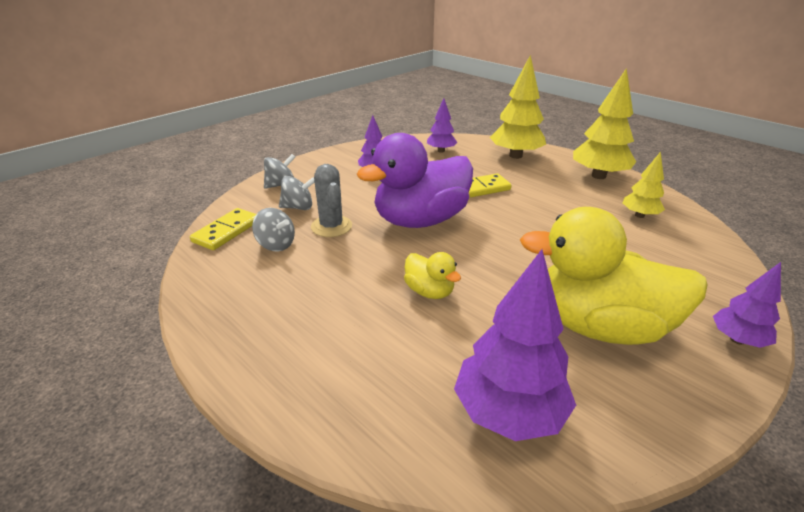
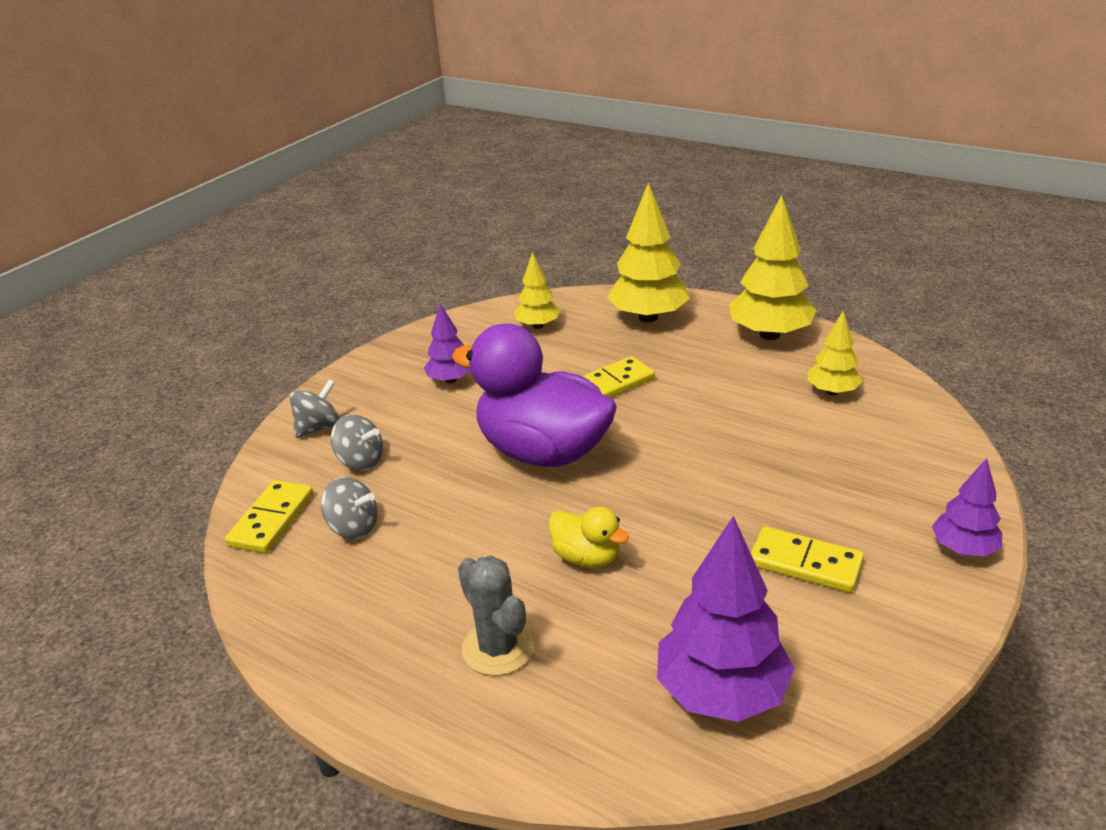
camera: 10 degrees left, 0 degrees up
grey spinning top [279,176,315,210] -> grey spinning top turned 45 degrees clockwise [331,414,383,471]
grey cactus [311,164,352,237] -> grey cactus moved to [458,556,534,676]
purple duck [357,133,473,228] -> purple duck turned 75 degrees clockwise [452,324,617,467]
purple tree [427,98,457,153] -> yellow tree [514,252,560,329]
yellow duck [520,207,708,345] -> yellow domino [751,526,864,593]

